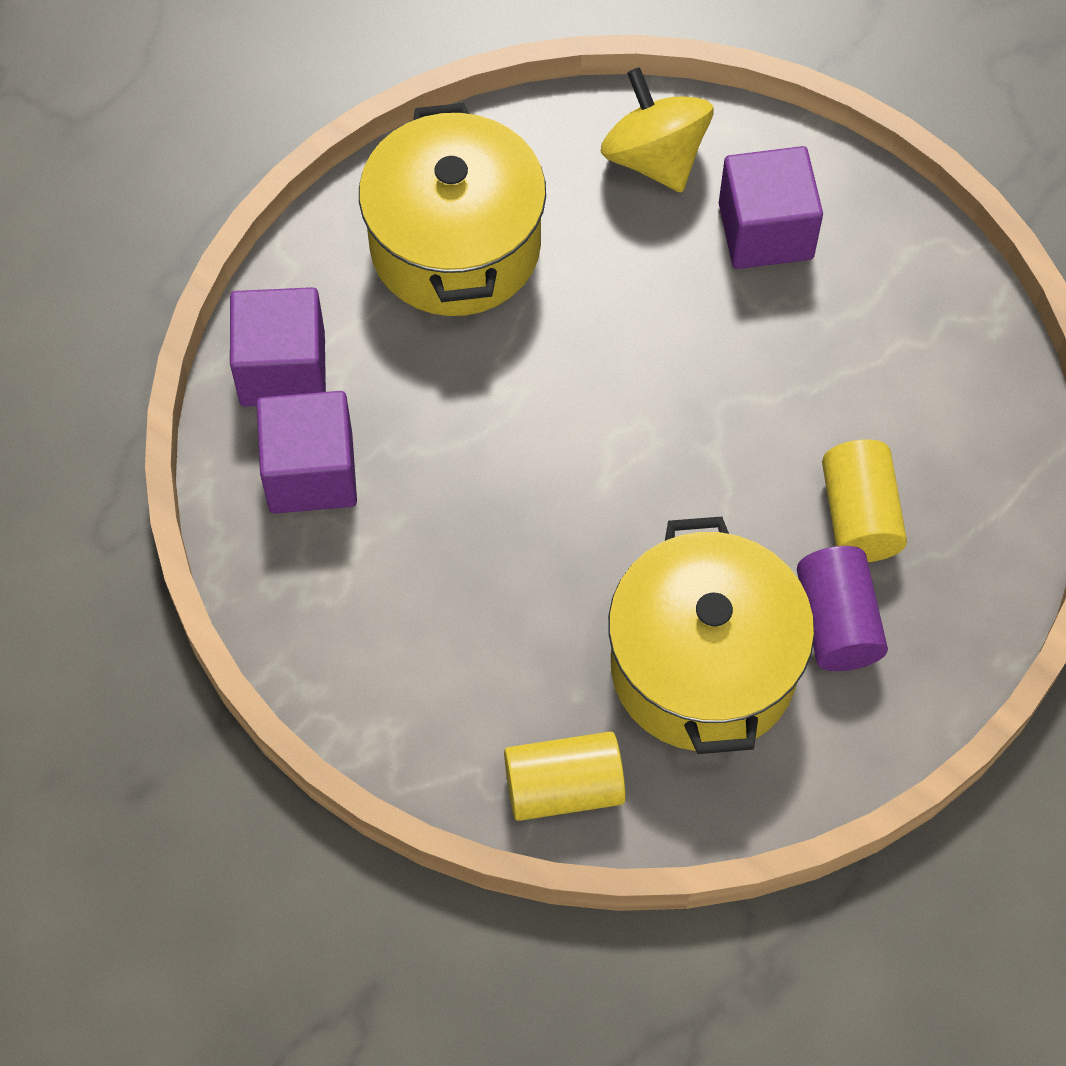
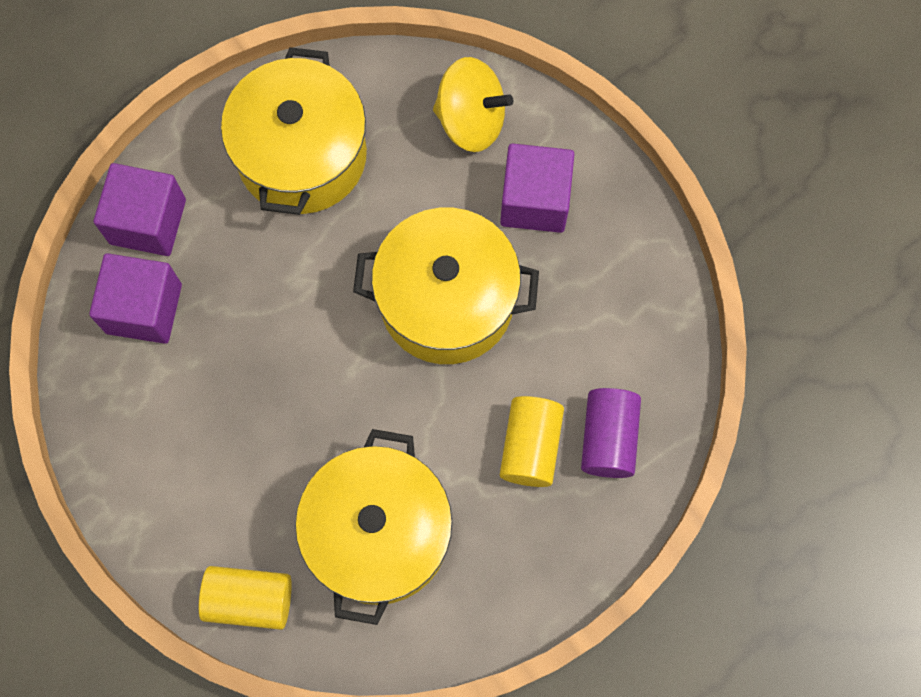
camera: 15 degrees right, 10 degrees up
yellow spinning top [601,67,714,193] -> yellow spinning top turned 120 degrees clockwise [433,57,513,152]
purple cylinder [797,546,888,671] -> purple cylinder moved to [581,388,641,478]
none -> yellow pot [353,208,539,364]

